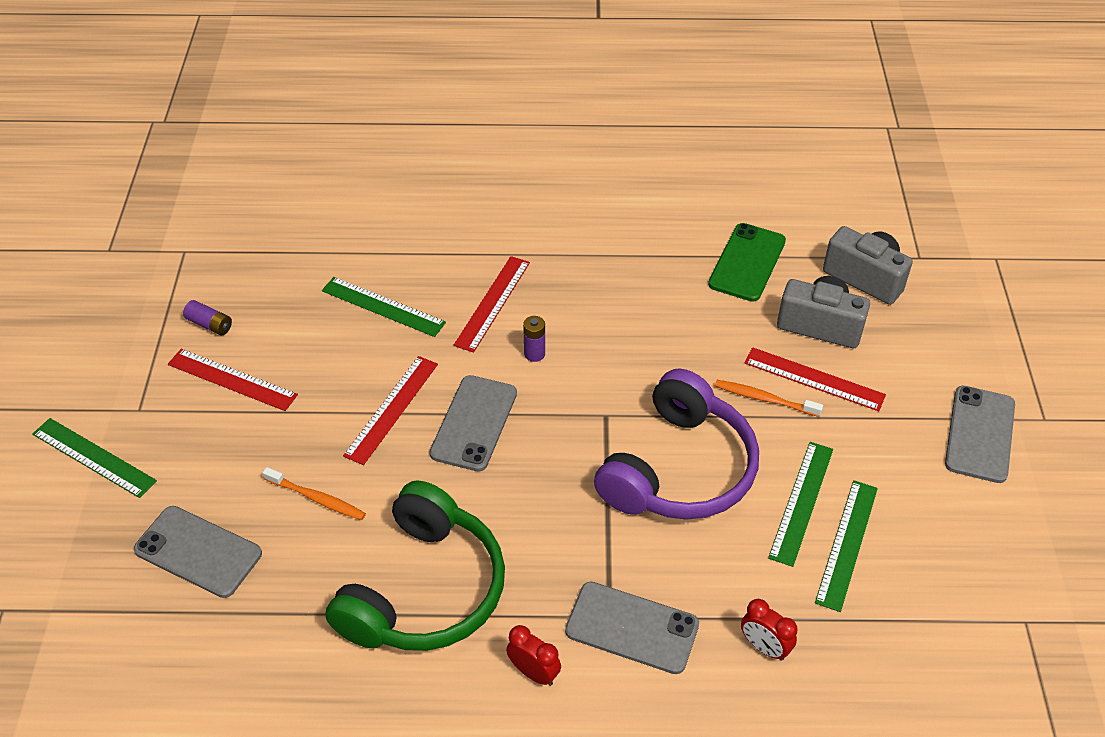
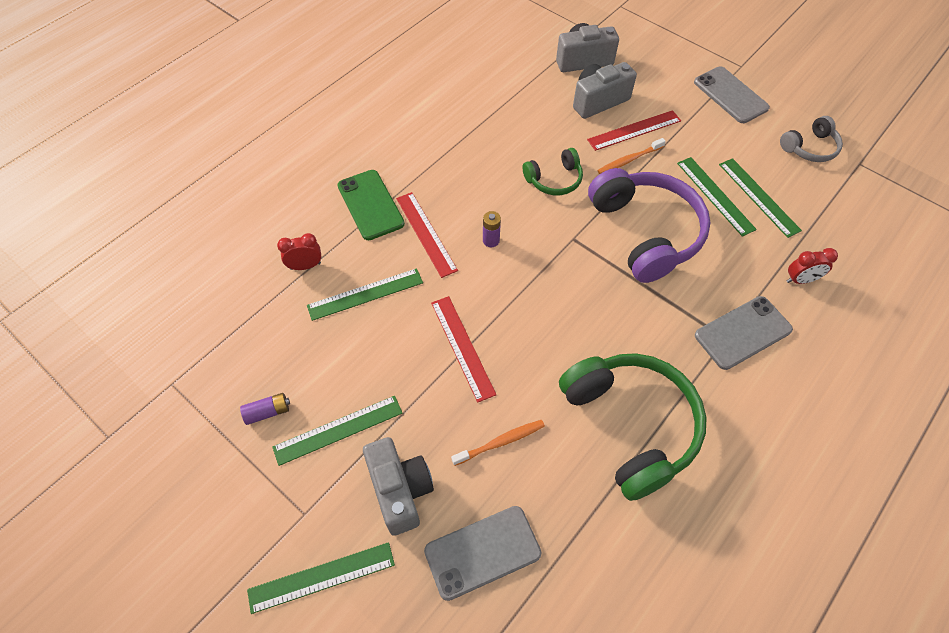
camera: 50 degrees left, 10 degrees up
red ruler [168,349,298,411] -> green ruler [272,396,403,466]
grey phone [430,375,517,471] -> none
red clock [506,625,561,686] -> red clock moved to [277,233,321,270]
green phone [708,223,786,302] -> green phone moved to [337,170,405,240]
none -> grey camera [363,437,434,536]
none -> green headphones [523,148,583,195]
none -> grey headphones [780,116,843,162]

